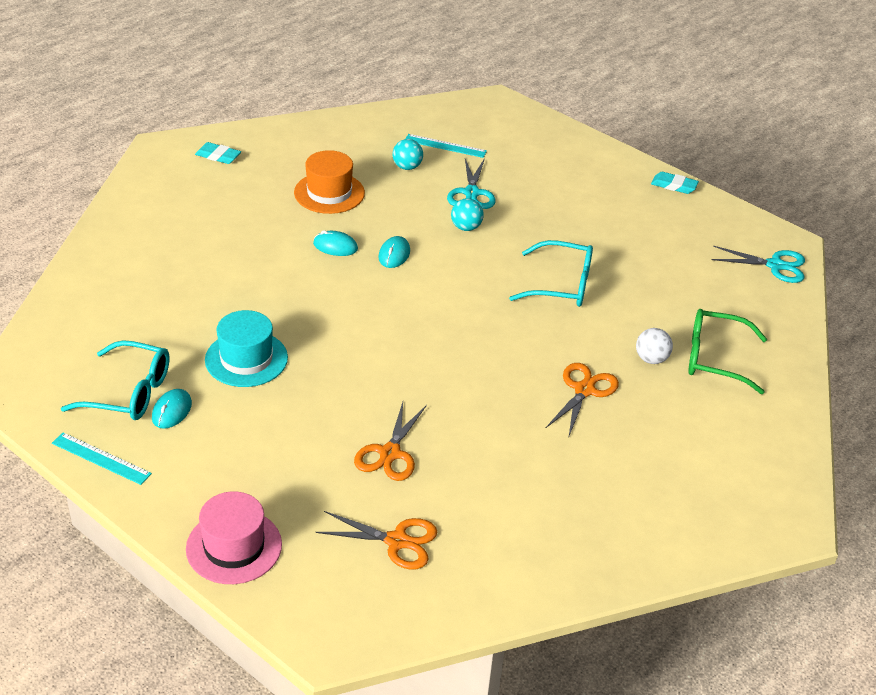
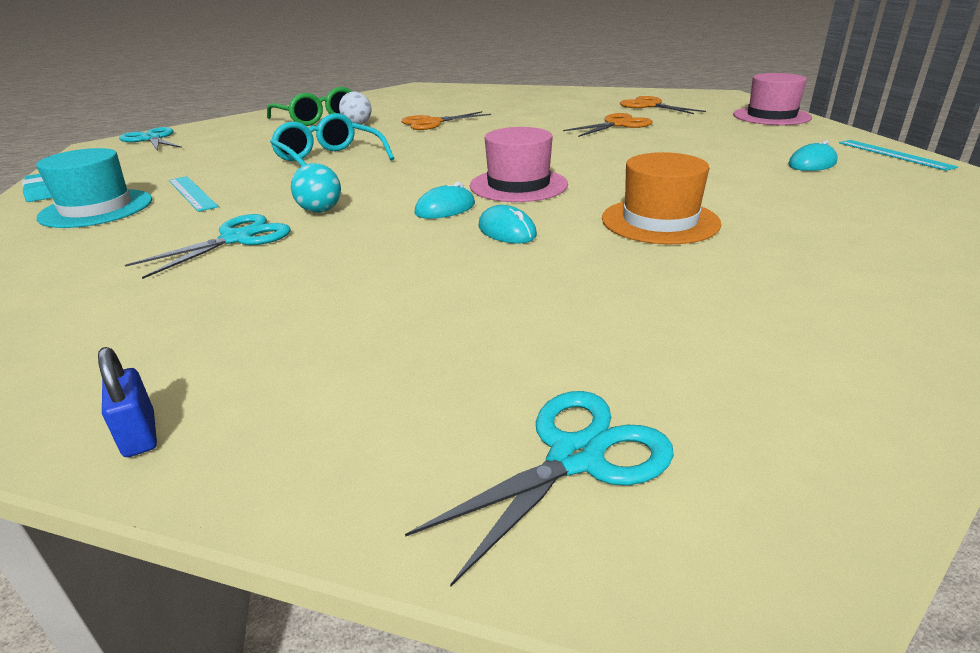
camera: 140 degrees left, 10 degrees down
turquoise glasses [61,340,170,420] -> none
turquoise eraser [195,142,241,164] -> turquoise scissors [405,391,674,587]
turquoise hat [205,310,288,387] -> turquoise hat moved to [36,148,152,228]
orange hat [294,150,365,214] -> orange hat moved to [602,152,721,244]
turquoise ball [392,139,423,170] -> none
turquoise ruler [405,134,487,158] -> turquoise ruler moved to [169,176,219,212]
none -> blue padlock [98,347,157,457]
none -> pink hat [470,127,568,202]

